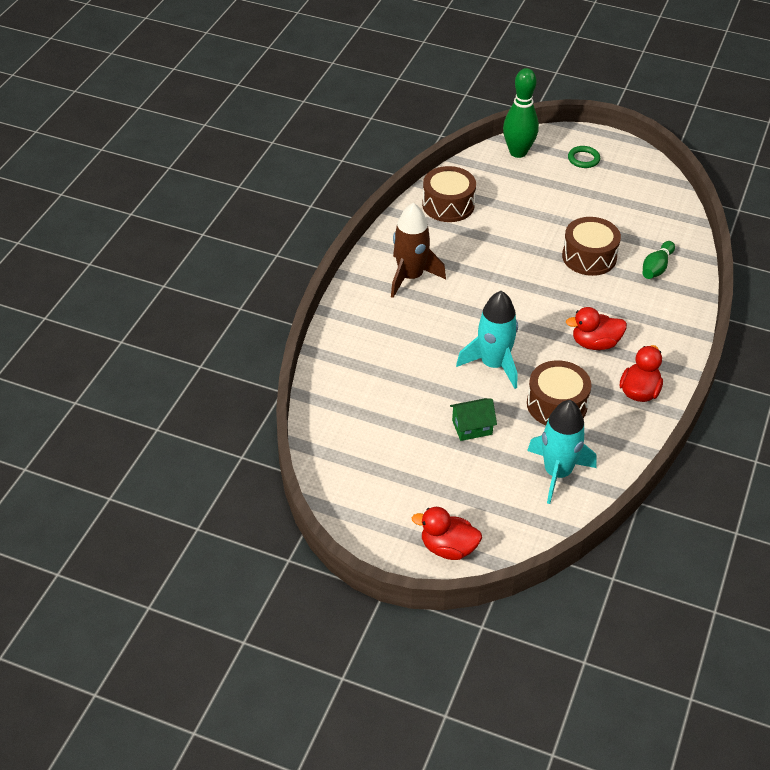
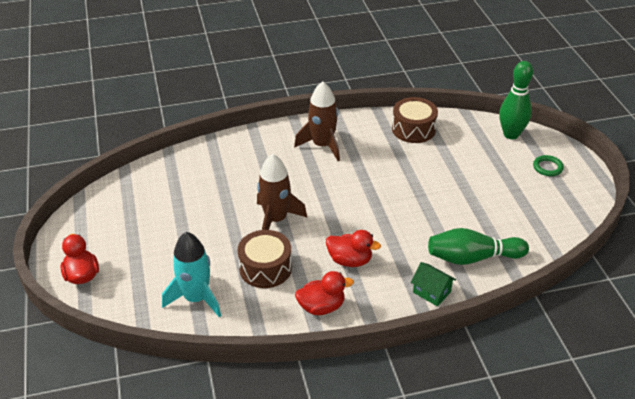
camera: 55 degrees right, 5 degrees down
green house [450,398,497,441] -> green house moved to [411,262,456,306]
turquoise rocket [456,291,518,389] -> brown rocket [257,154,307,230]
brown drum [562,217,621,276] -> none
red duck [566,307,627,350] -> red duck turned 150 degrees clockwise [326,230,381,267]
green bowling pin [643,241,675,279] -> green bowling pin [428,228,529,265], size x1.66

